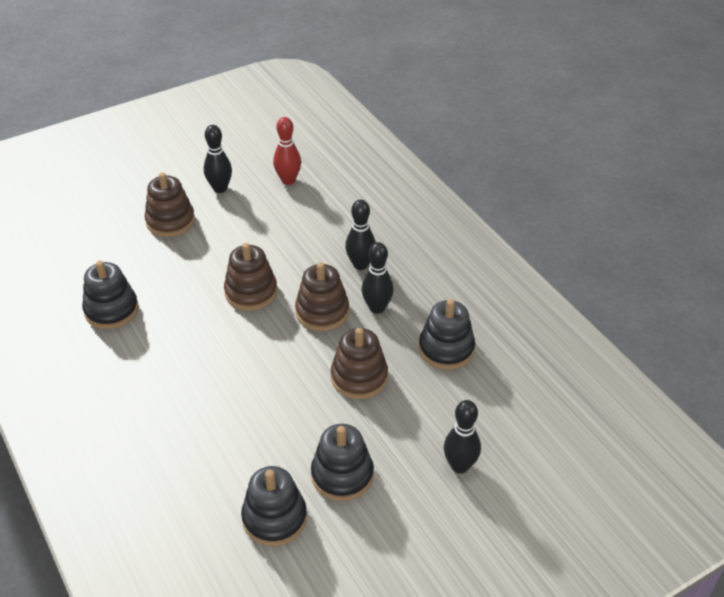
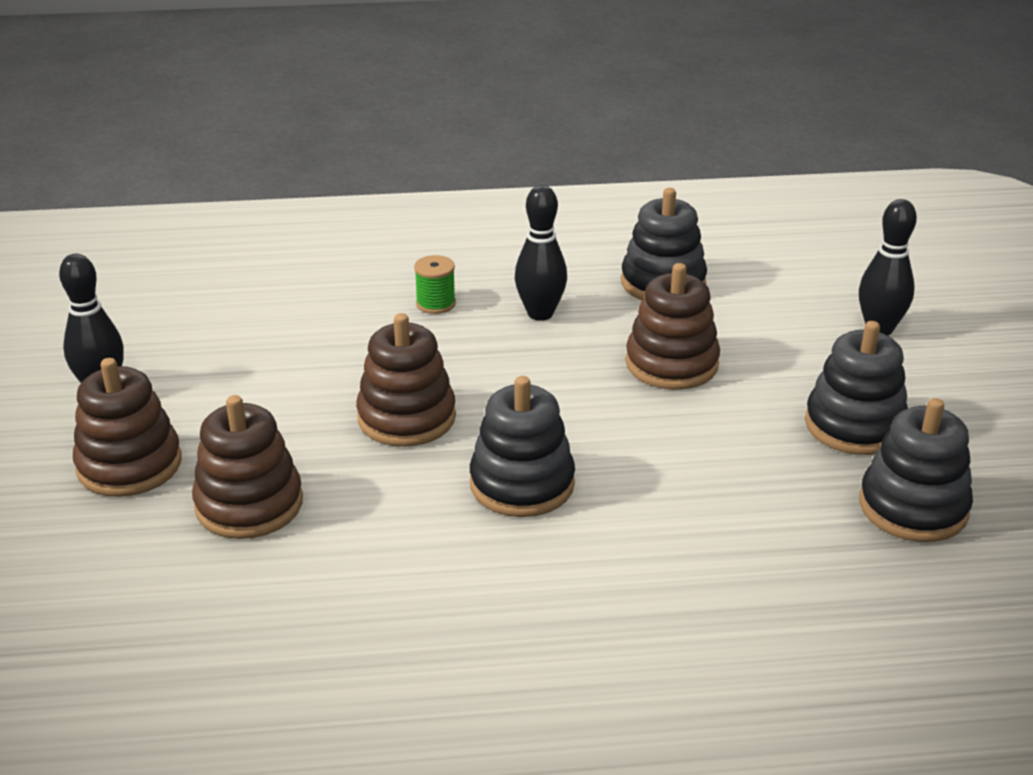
camera: 65 degrees left, 10 degrees down
black stacking toy [82,261,139,329] -> black stacking toy moved to [470,376,575,517]
red bowling pin [273,117,301,185] -> none
brown stacking toy [295,262,349,331] -> brown stacking toy moved to [192,395,303,539]
black bowling pin [345,200,376,270] -> green spool [414,255,456,314]

